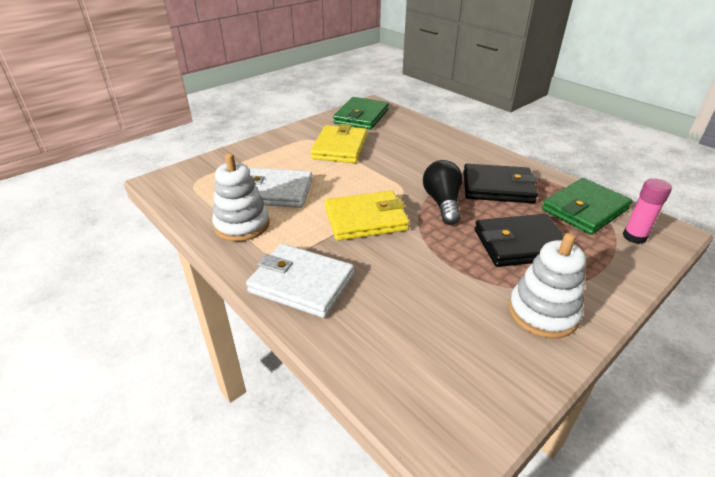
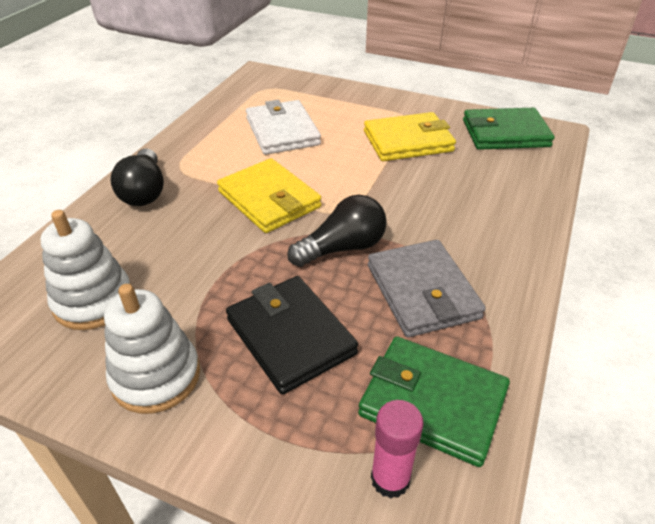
camera: 65 degrees right, 5 degrees up
white stacking toy [212,153,270,241] -> white stacking toy moved to [40,210,131,330]
white wallet [246,244,354,318] -> black light bulb [110,148,164,206]
black wallet [463,164,538,203] -> grey wallet [368,240,486,337]

